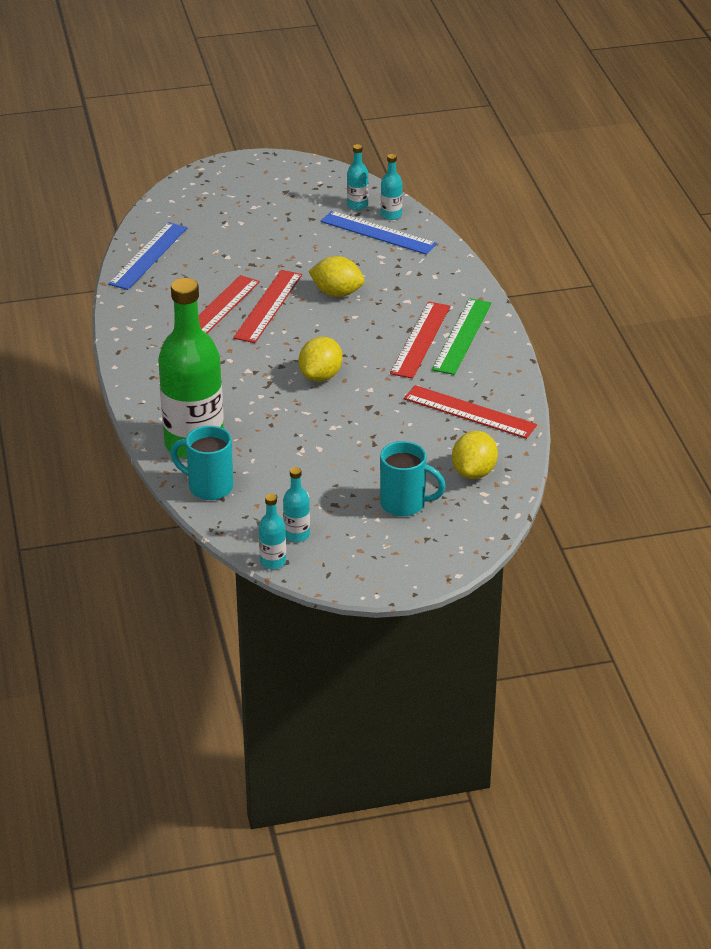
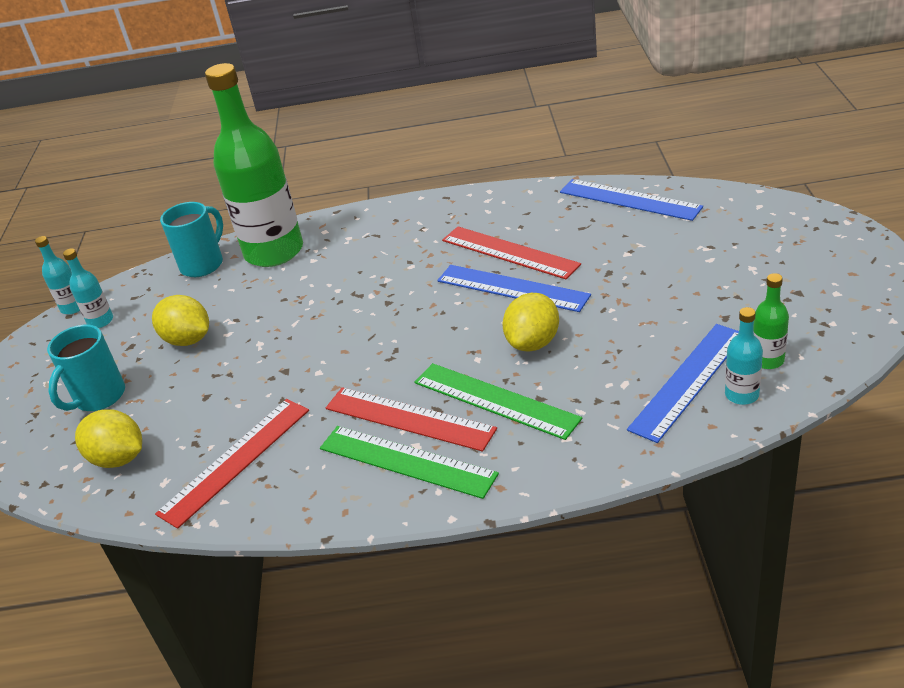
camera: 105 degrees right, 0 degrees up
red ruler [233,270,302,343] -> blue ruler [437,265,591,312]
yellow lemon [299,336,343,382] -> yellow lemon moved to [152,295,209,346]
turquoise bottle [347,144,369,210] -> green bottle [753,273,789,369]
none -> green ruler [415,363,582,440]

